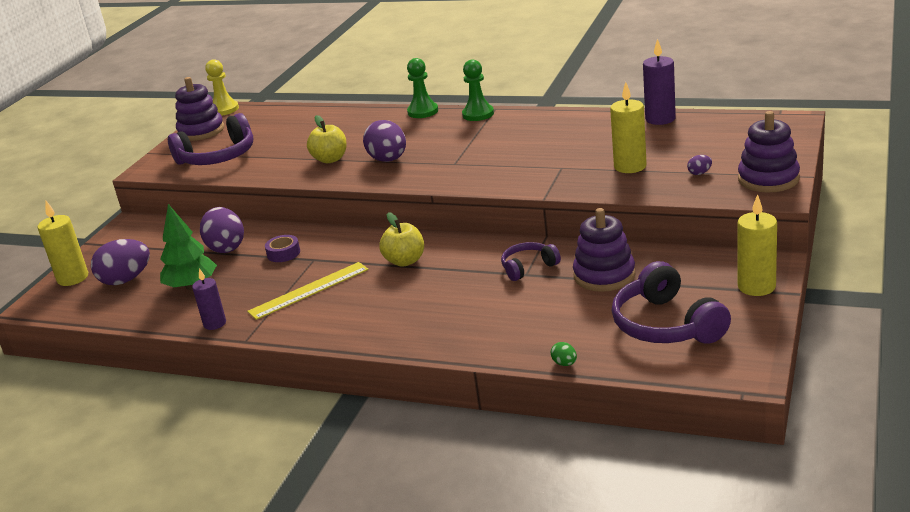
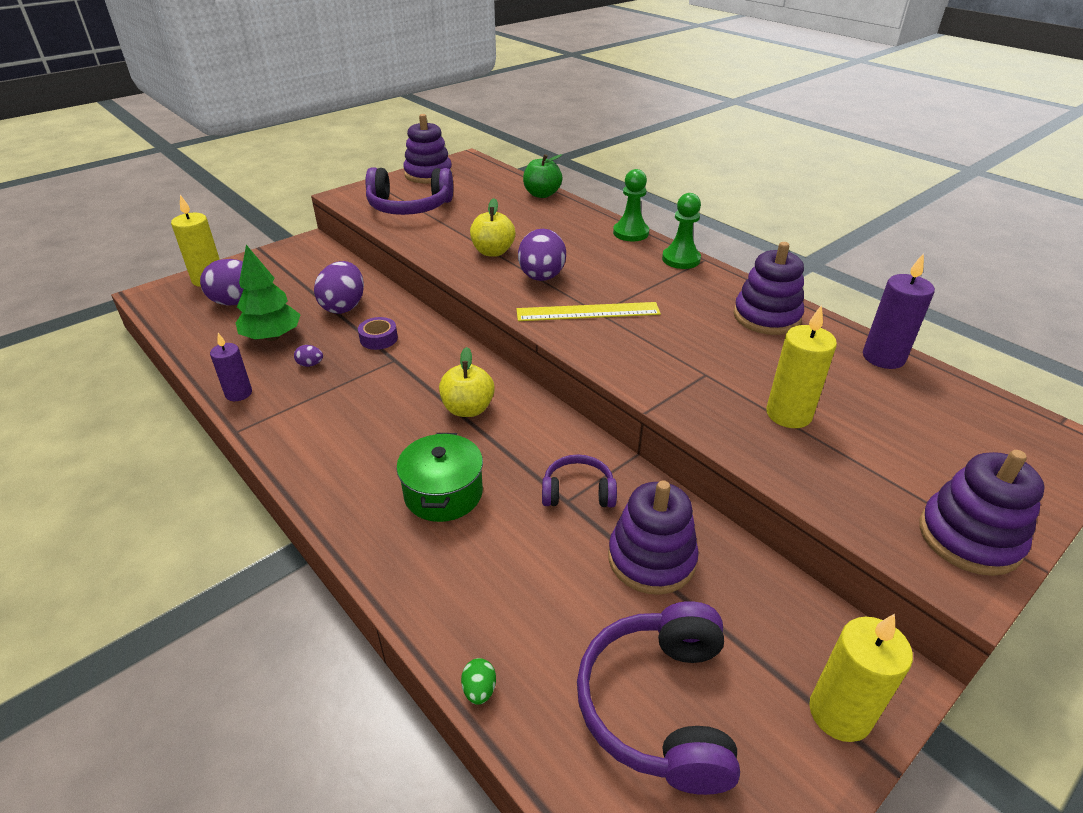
camera: 25 degrees right, 10 degrees up
yellow pawn [205,59,239,116] -> none
yellow ruler [247,262,369,320] -> yellow ruler moved to [516,302,661,321]
purple egg [687,155,712,175] -> purple egg moved to [294,345,323,367]
none -> green pot [396,433,483,522]
none -> green apple [523,154,562,198]
none -> purple stacking toy [733,242,804,335]

